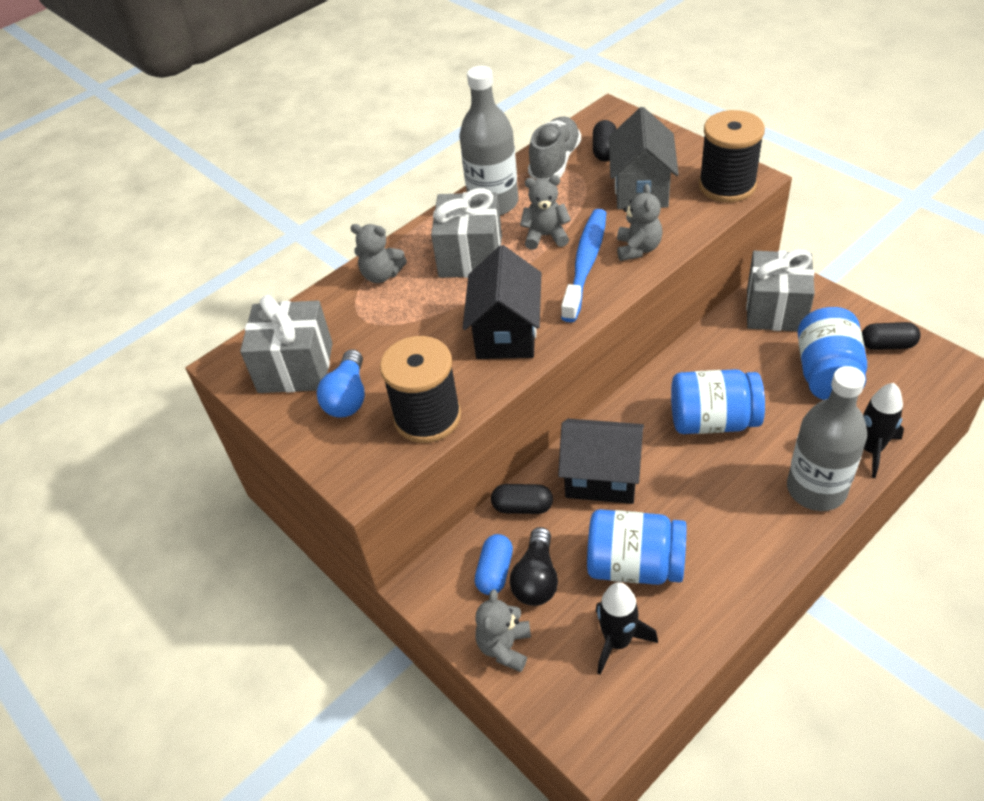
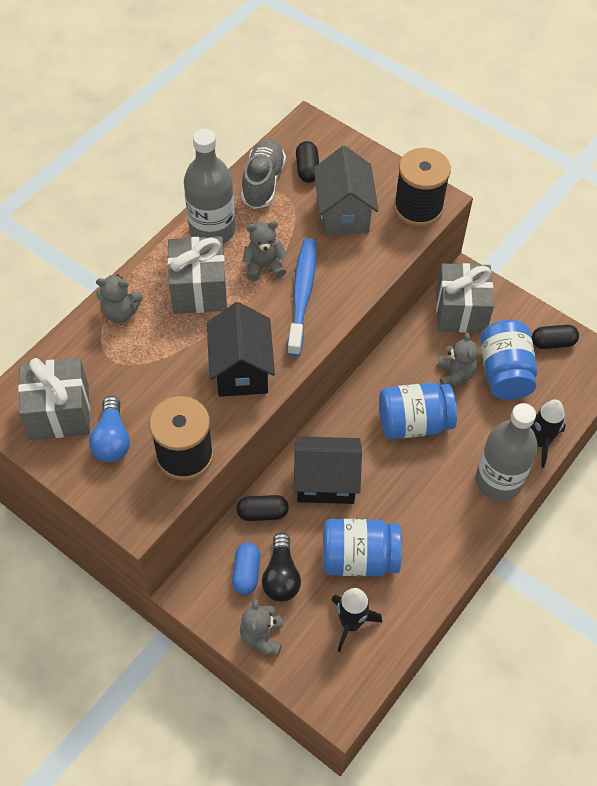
camera: 15 degrees left, 10 degrees up
grey teddy bear [617,184,663,261] -> grey teddy bear moved to [438,332,478,387]

